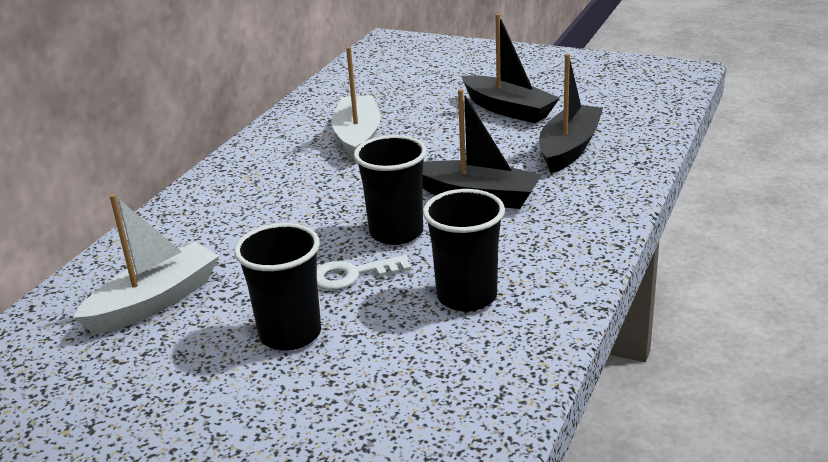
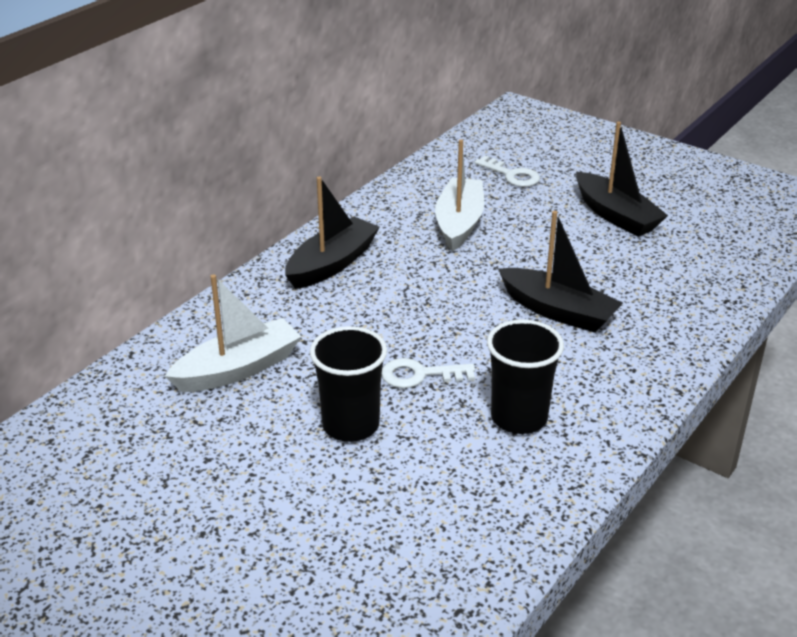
camera: 10 degrees right, 5 degrees up
black cup [354,135,427,245] -> none
black boat [539,54,603,174] -> black boat moved to [285,177,380,289]
none -> white key [474,155,540,187]

